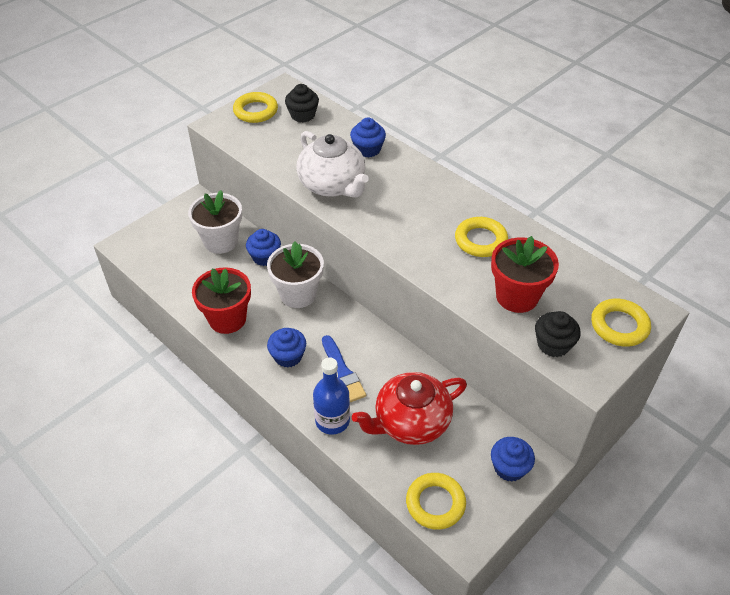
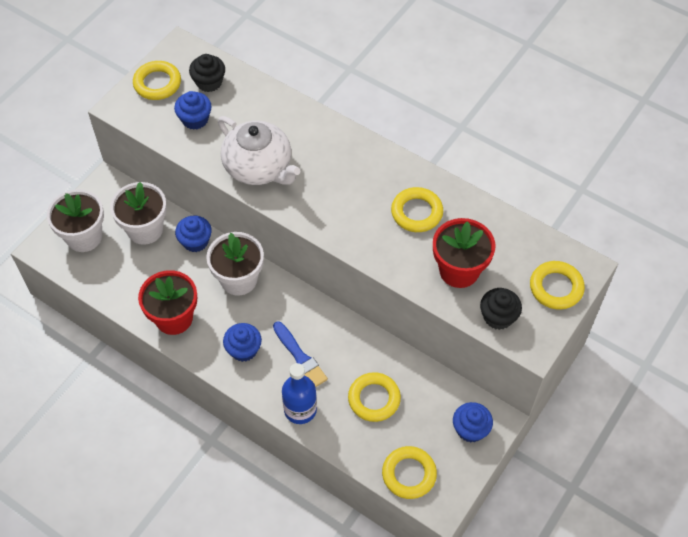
camera: 10 degrees left, 10 degrees up
blue cupcake [350,118,386,158] -> blue cupcake moved to [174,91,212,130]
red teapot [352,372,467,445] -> yellow ring [348,372,401,422]
none -> white flower pot [47,189,104,252]

